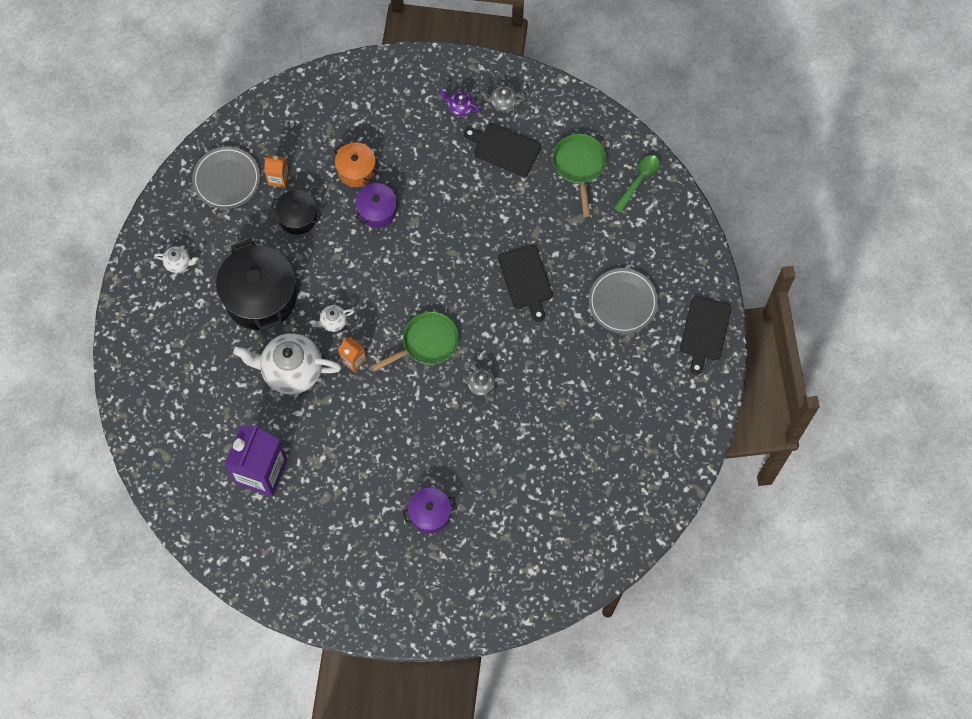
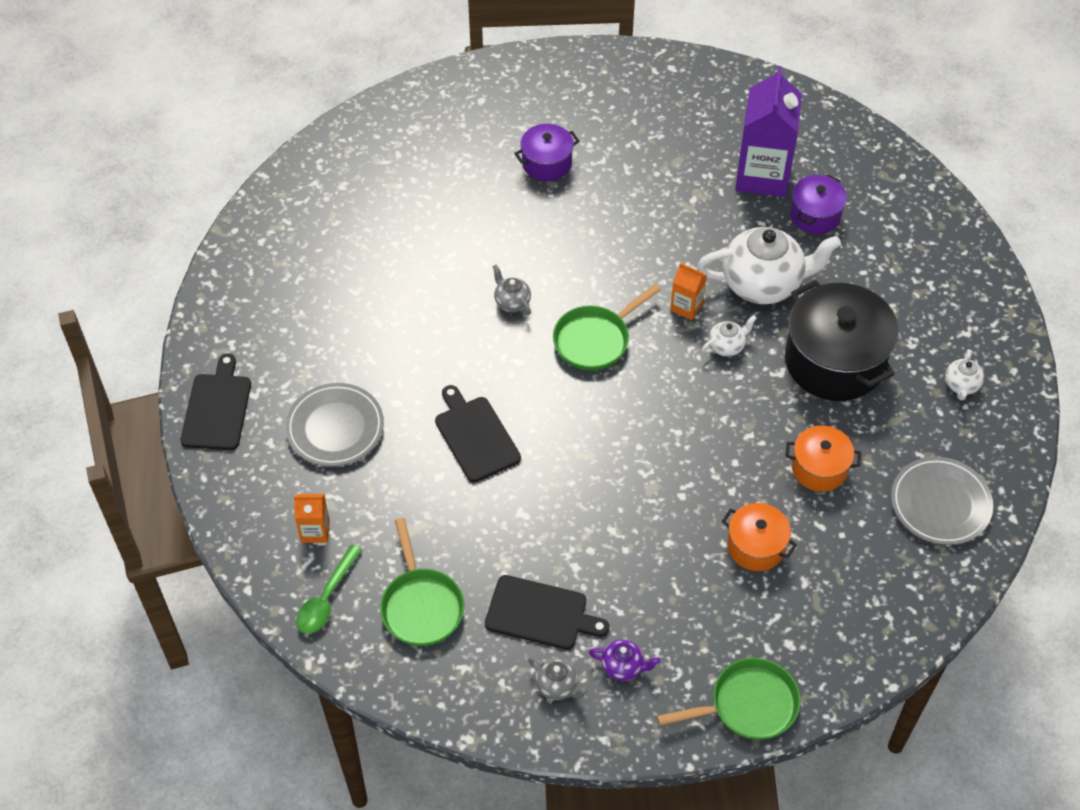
camera: 170 degrees right, 15 degrees down
white teapot [154,246,198,273] -> white teapot turned 75 degrees counterclockwise [945,349,984,401]
orange carton [264,155,289,188] -> orange carton moved to [293,494,330,543]
black pot [270,190,322,235] -> orange pot [786,426,861,492]
purple pot [355,183,398,228] -> purple pot moved to [790,174,847,234]
grey teapot [481,86,525,111] -> grey teapot turned 45 degrees clockwise [528,657,589,700]
none -> green pan [657,658,801,740]

